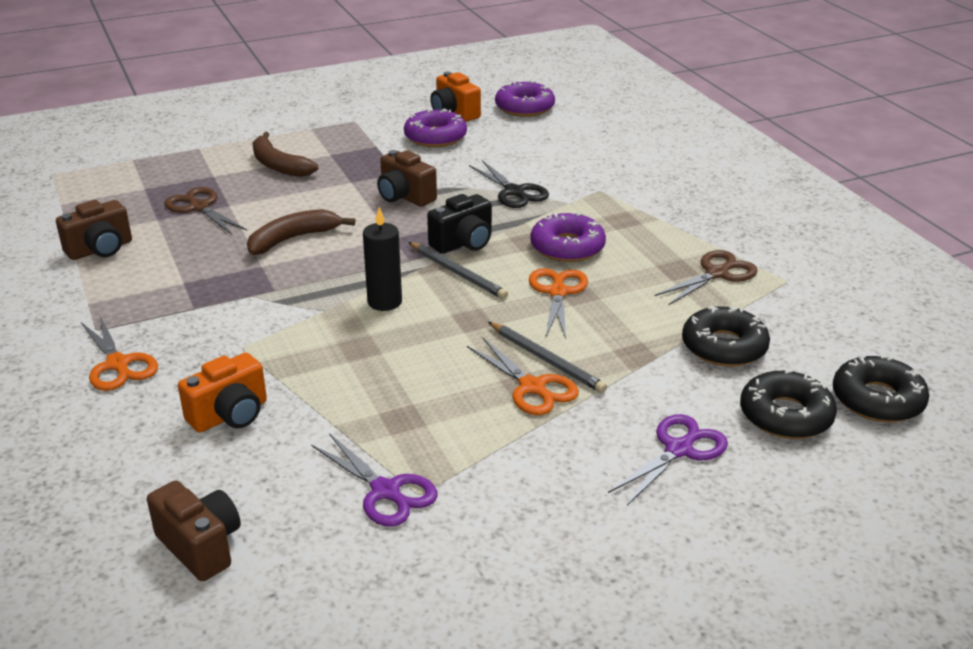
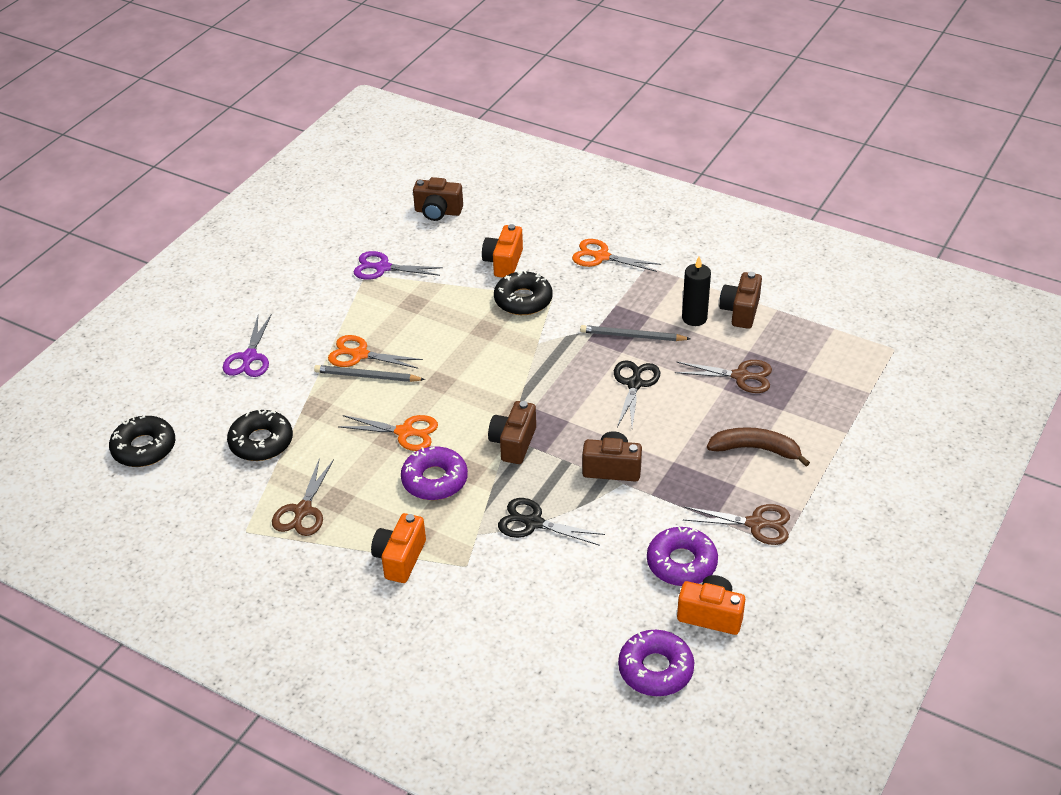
camera: 145 degrees right, 10 degrees up
brown banana [247,209,355,255] -> black scissors [614,360,660,428]
black candle [363,207,402,311] -> black candle moved to [682,256,711,326]
grey pencil [408,242,508,299] -> grey pencil moved to [580,325,691,341]
black camera [427,194,492,254] -> brown camera [488,401,536,464]
orange scissors [529,268,588,339] -> orange scissors turned 45 degrees counterclockwise [338,415,438,451]
black donut [740,370,837,439] -> black donut moved to [494,270,552,315]
none -> orange camera [371,513,426,583]
none -> brown scissors [683,504,790,545]

